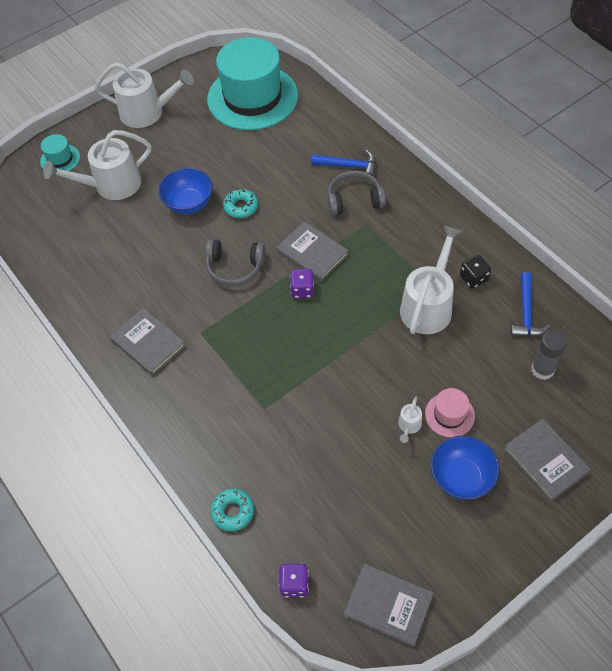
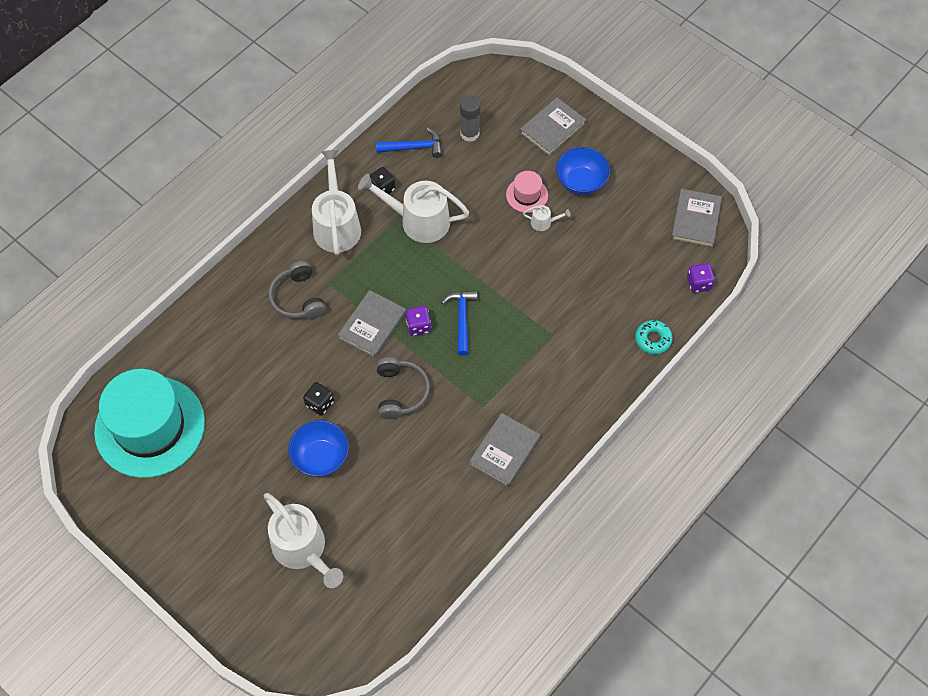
camera: 105 degrees left, 5 degrees up
turquoise hat [40,134,80,171] -> none
white watering can [95,62,194,128] -> white watering can moved to [312,150,361,255]
turquoise donut [223,189,258,218] -> black dice [303,382,334,416]
blue hammer [311,150,376,177] -> blue hammer moved to [441,290,477,356]

